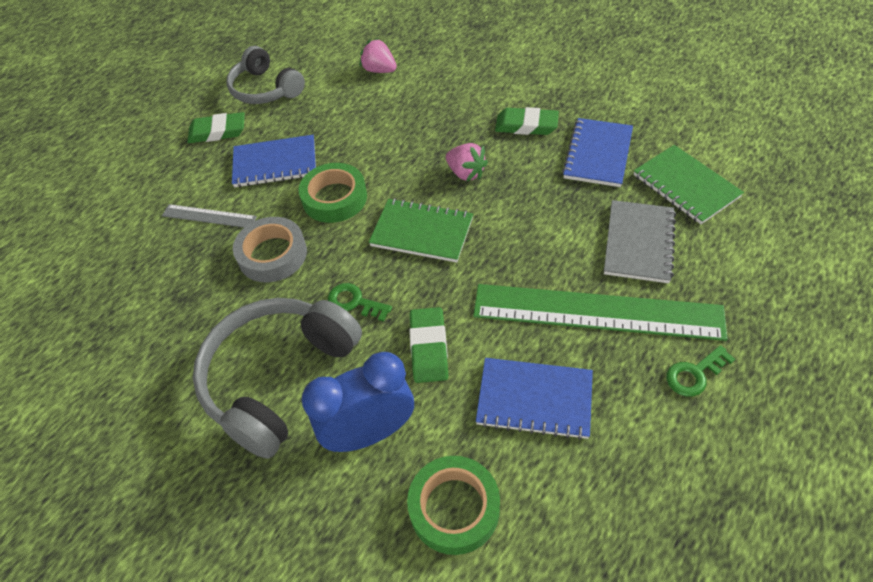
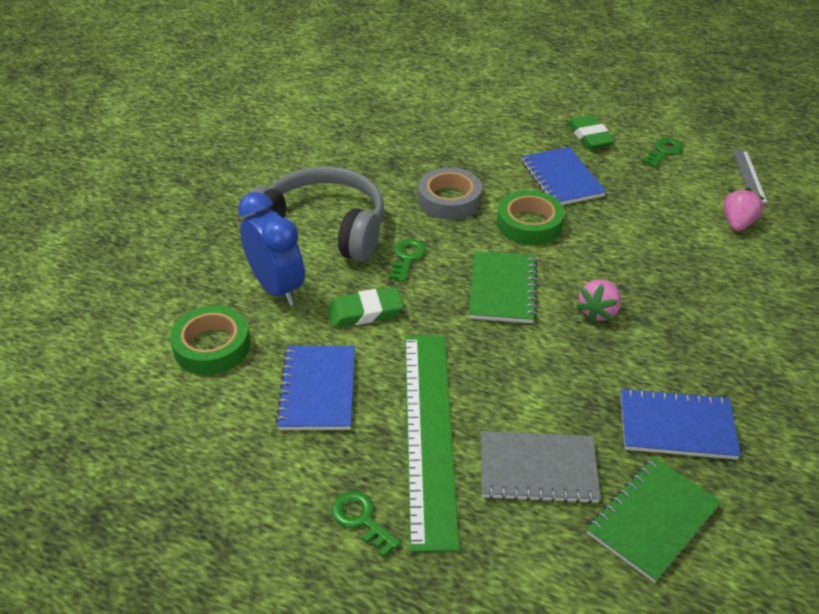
camera: 75 degrees right, 10 degrees down
grey ruler [162,204,257,228] -> grey ruler moved to [732,150,768,205]
grey headphones [226,46,305,104] -> green key [642,138,683,167]
green eraser [495,107,559,135] -> none

